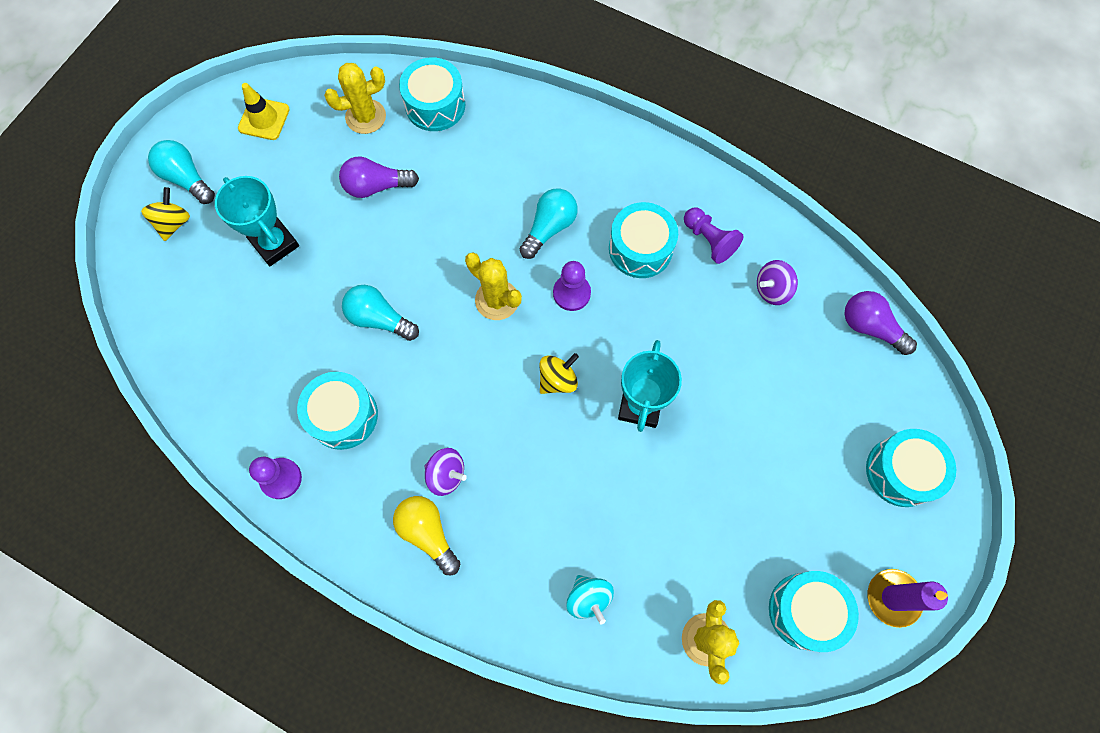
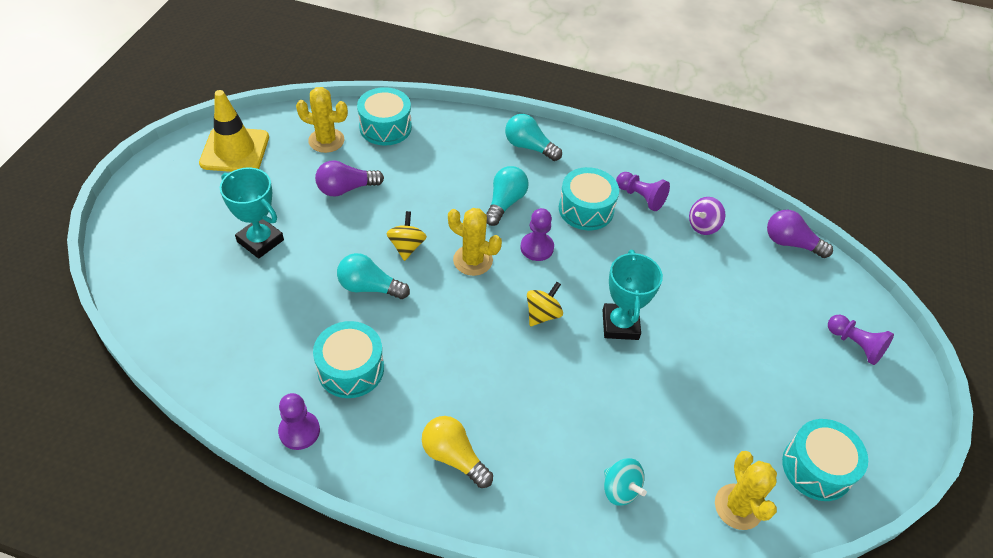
camera: 15 degrees left, 20 degrees down
yellow spinning top [141,187,190,241] -> yellow spinning top moved to [386,211,427,261]
turquoise light bulb [148,140,215,204] -> turquoise light bulb moved to [505,114,562,161]
yellow traffic cone [238,83,290,140] -> yellow traffic cone [199,90,269,172], size x1.56
yellow cactus [324,63,386,134] -> yellow cactus turned 45 degrees clockwise [296,87,348,153]
purple spinning top [424,448,467,496] -> none
turquoise drum [866,429,956,507] -> purple pawn [828,315,894,365]
purple candle [868,569,948,628] -> none

